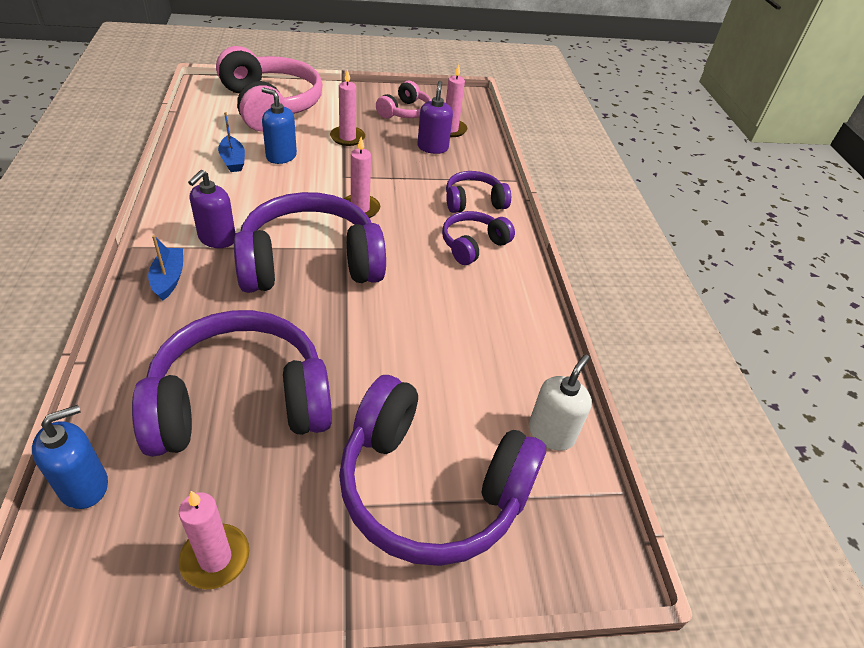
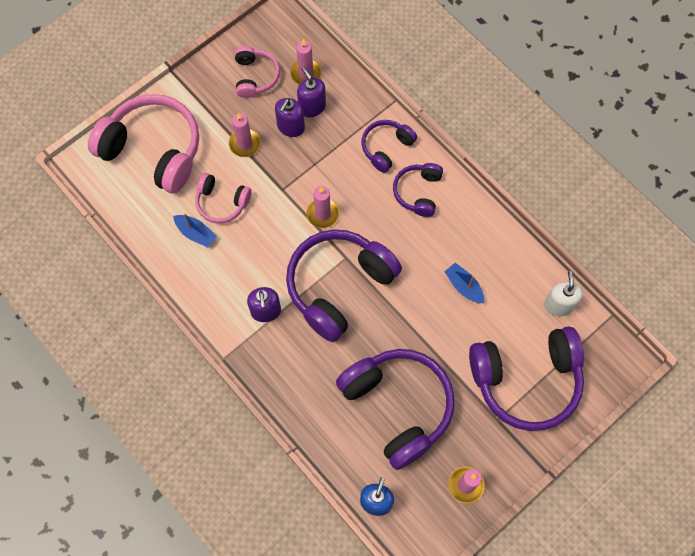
camera: 30 degrees left, 25 degrees up
purple headphones [132,310,332,457] -> purple headphones turned 105 degrees clockwise [336,349,454,470]
blue boat [148,235,183,301] -> blue boat moved to [444,263,484,303]
blue soap dispenser [262,88,297,164] -> pink headphones [195,173,251,224]
none -> purple soap dispenser [275,98,305,137]

